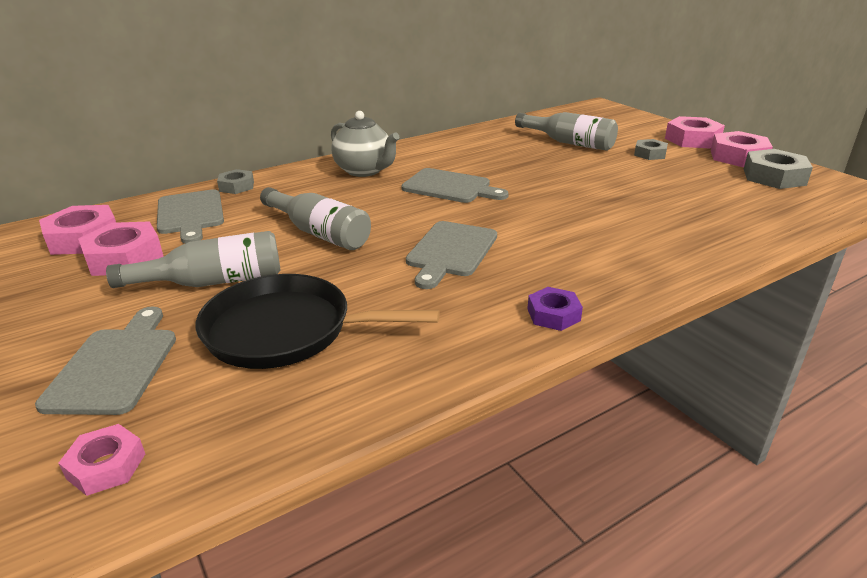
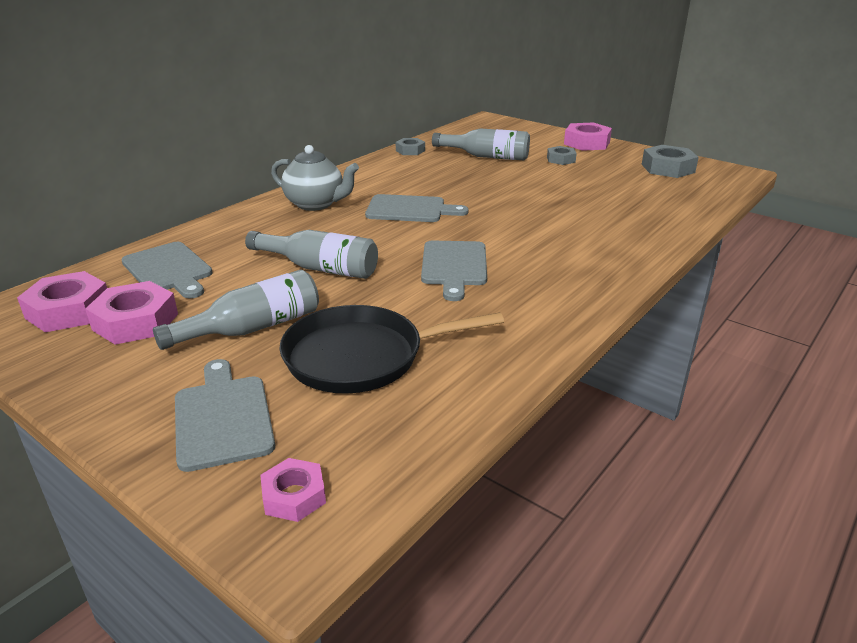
camera: 20 degrees left, 0 degrees up
grey nut [217,169,254,194] -> grey nut moved to [396,138,425,155]
purple nut [527,287,583,331] -> none
pink nut [711,131,773,167] -> none

